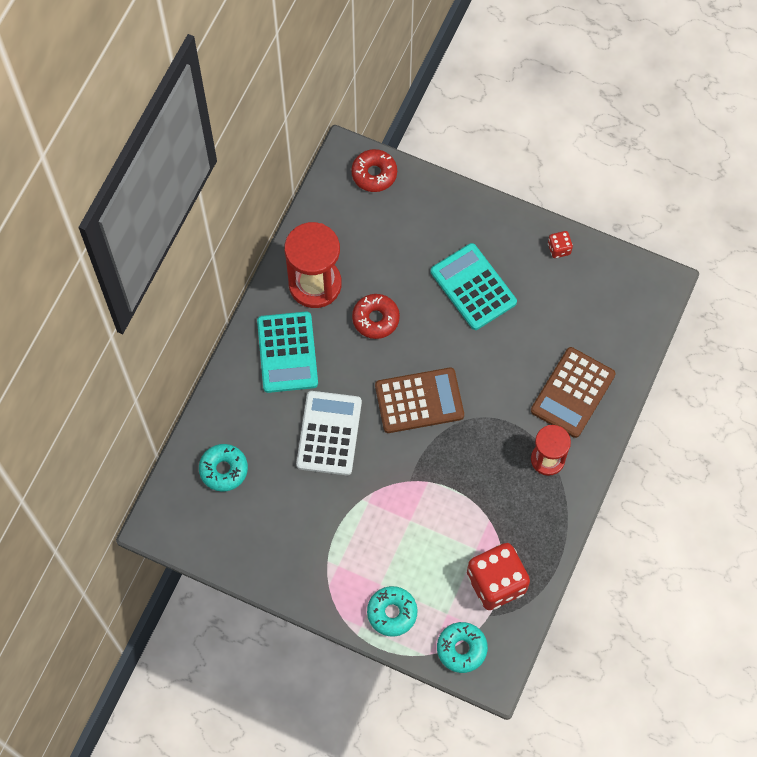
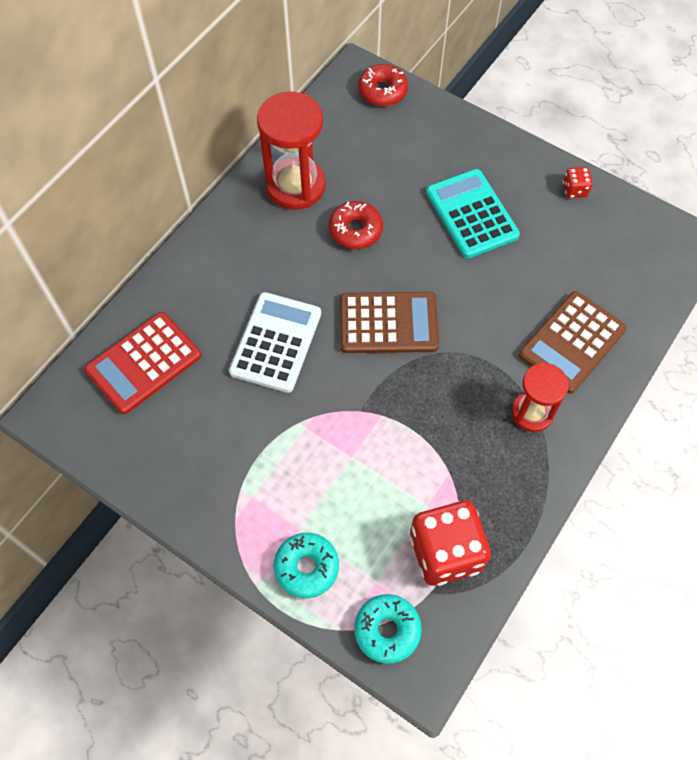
camera: 10 degrees right, 5 degrees down
turquoise donut [199,444,248,492] -> red calculator [85,312,201,414]
turquoise calculator [257,311,318,393] -> none

